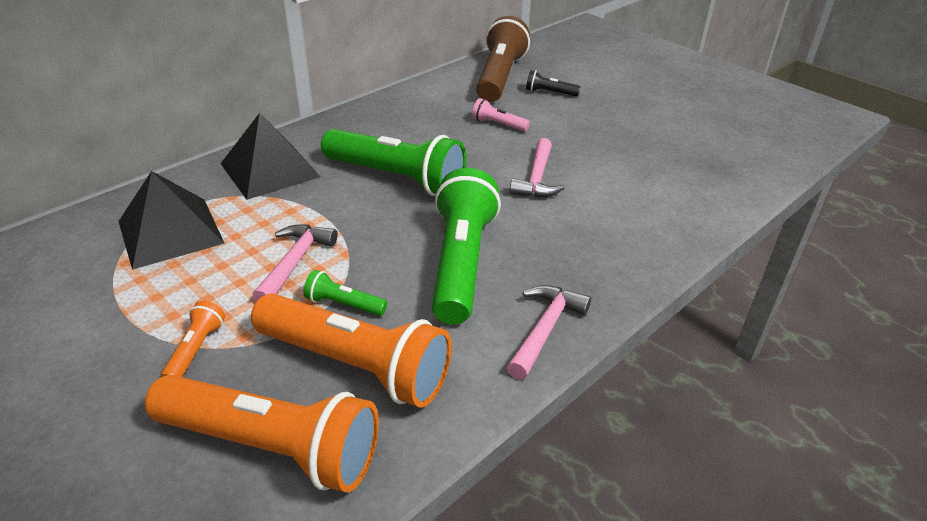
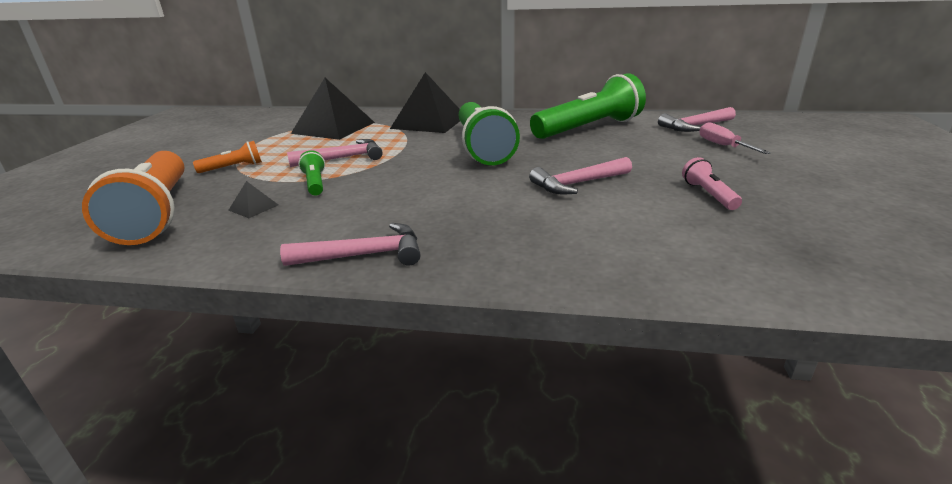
camera: 55 degrees right, 10 degrees down
orange flashlight [251,293,452,408] -> black pyramid [228,181,278,218]
green flashlight [432,168,501,325] -> green flashlight moved to [530,73,646,139]
pink flashlight [472,98,530,132] -> pink flashlight moved to [682,157,742,210]
brown flashlight [476,16,530,102] -> pink hammer [658,107,736,132]
black flashlight [526,70,581,96] -> pink screwdriver [699,122,771,154]

